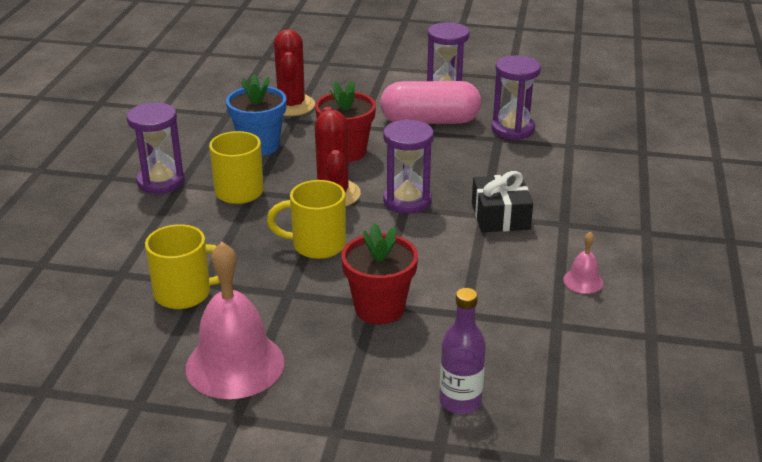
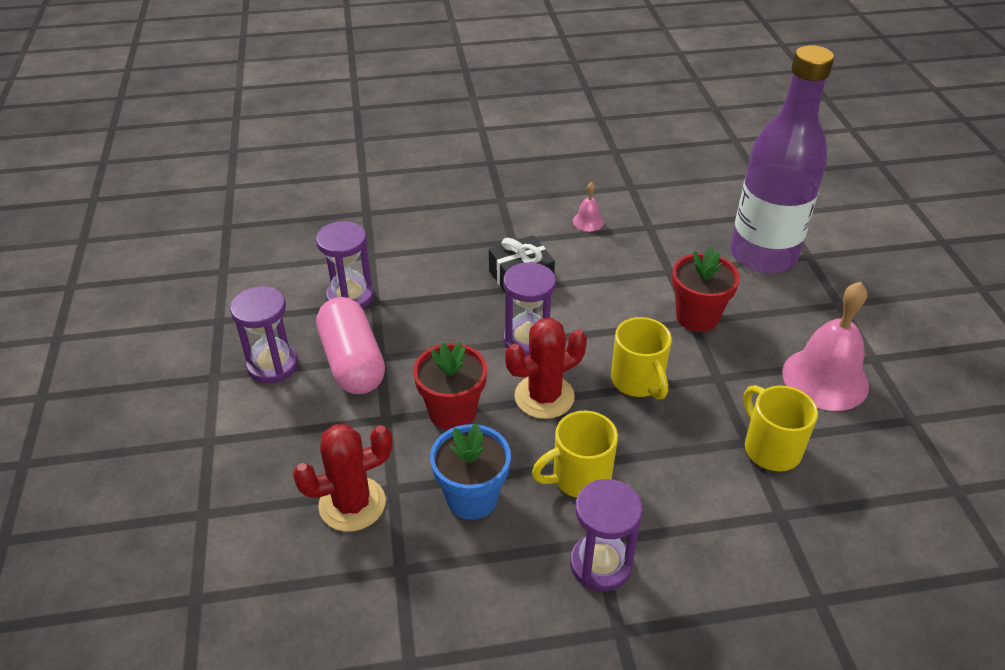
camera: 110 degrees left, 10 degrees up
purple bottle [440,288,486,414] -> purple bottle [730,45,834,273], size x2.23

